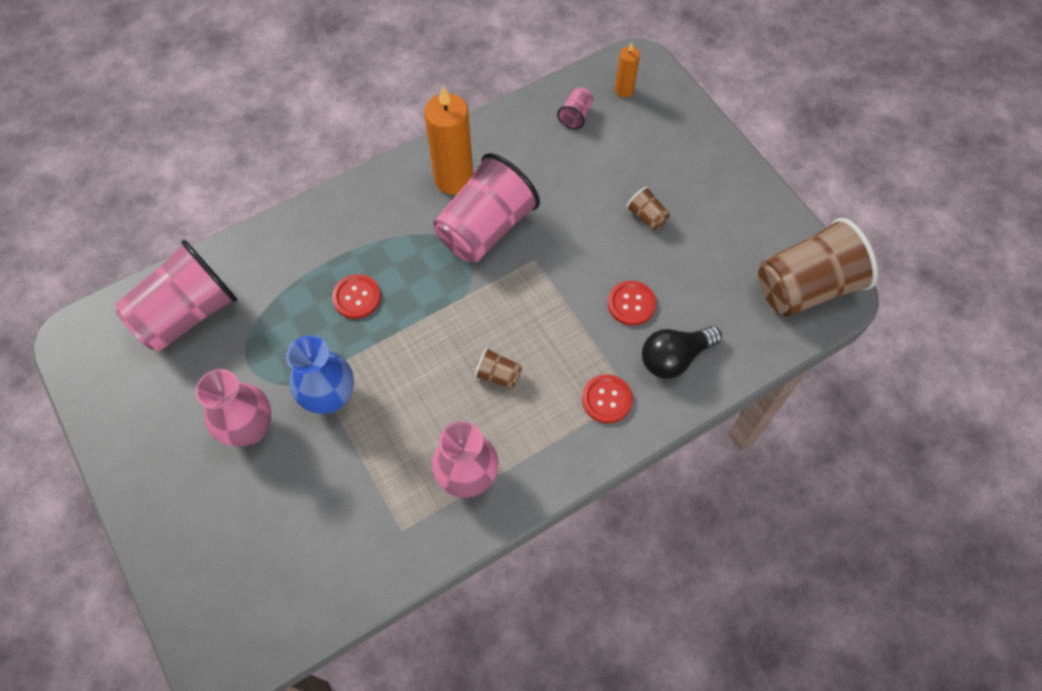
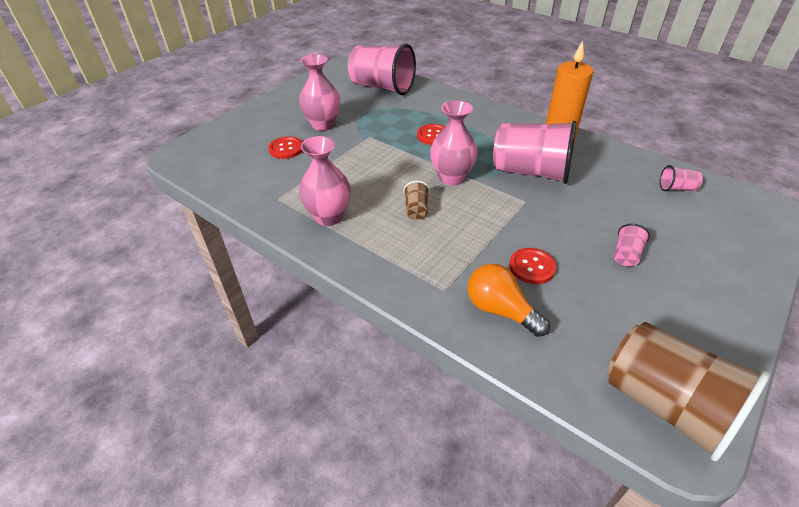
camera: 70 degrees right, 20 degrees down
blue vase [286,335,354,414] -> none
red button [582,374,633,423] -> red button moved to [268,136,302,159]
orange candle [615,42,640,97] -> none
brown cup [626,187,670,231] -> pink cup [614,224,650,266]
black light bulb [642,326,722,378] -> orange light bulb [468,264,550,337]
none -> pink vase [430,100,478,186]

